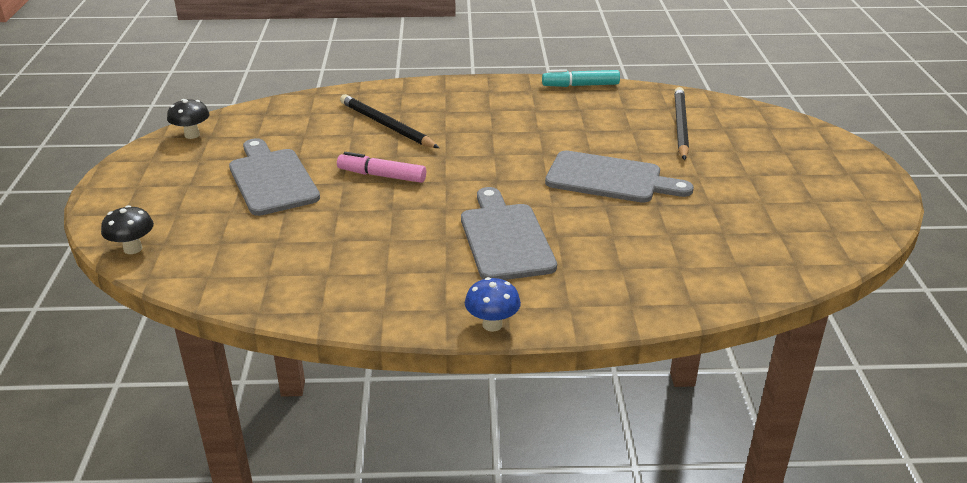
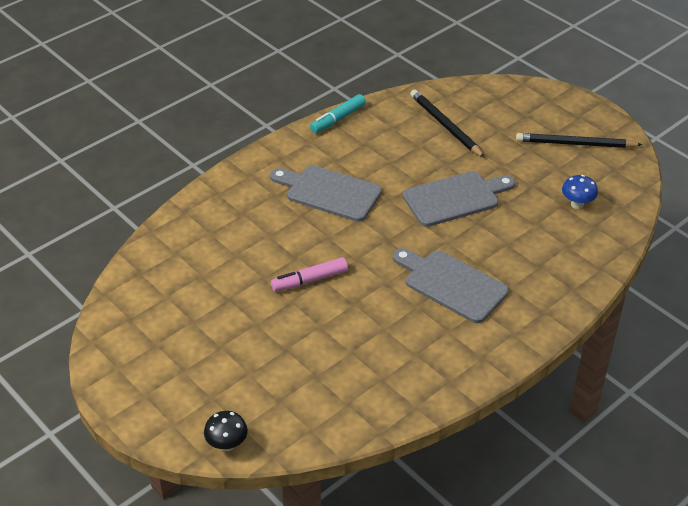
camera: 40 degrees left, 10 degrees up
black mushroom [167,99,210,139] -> none
grey cutting board [229,138,320,216] -> grey cutting board moved to [270,165,382,222]
black pencil [340,94,439,148] -> black pencil moved to [516,133,643,148]
blue mushroom [465,277,521,332] -> blue mushroom moved to [562,175,598,209]

